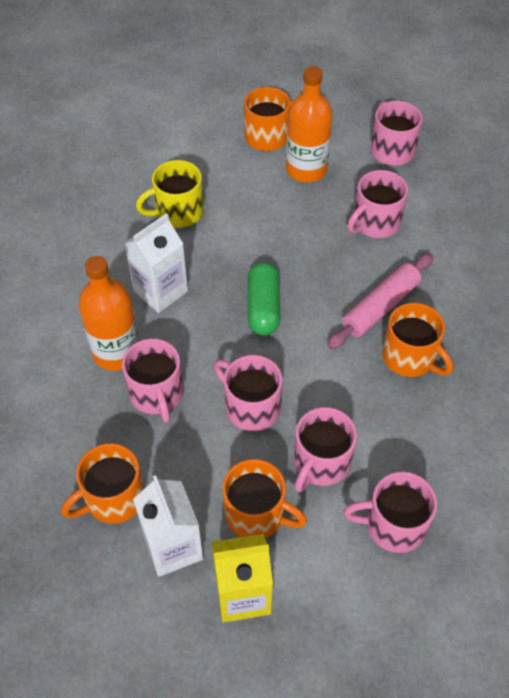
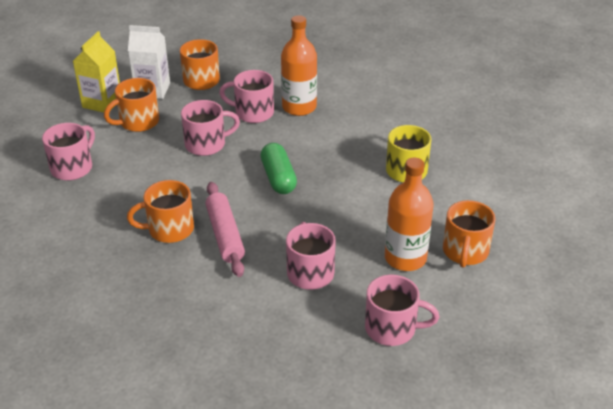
camera: 120 degrees right, 15 degrees down
white carton [124,213,188,313] -> none
green capsule [248,262,280,336] -> green capsule turned 45 degrees clockwise [261,143,297,194]
pink mug [294,407,357,492] -> none

